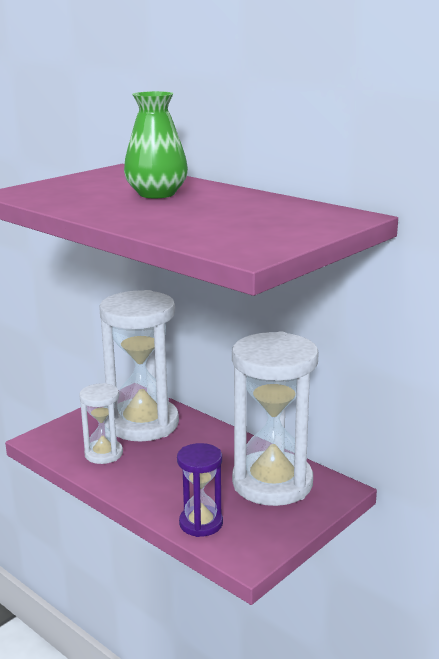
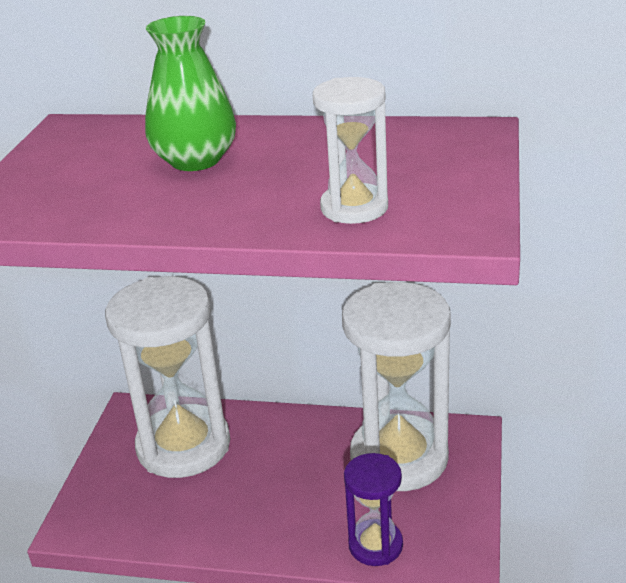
camera: 30 degrees left, 10 degrees up
white hourglass [79,383,123,464] -> white hourglass moved to [313,77,388,224]

